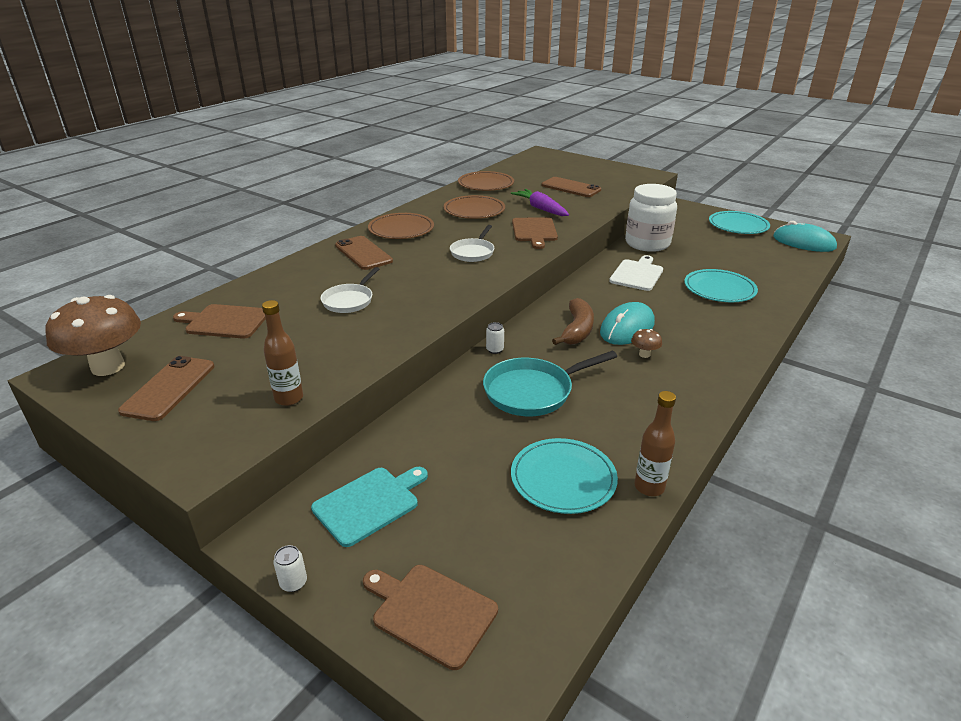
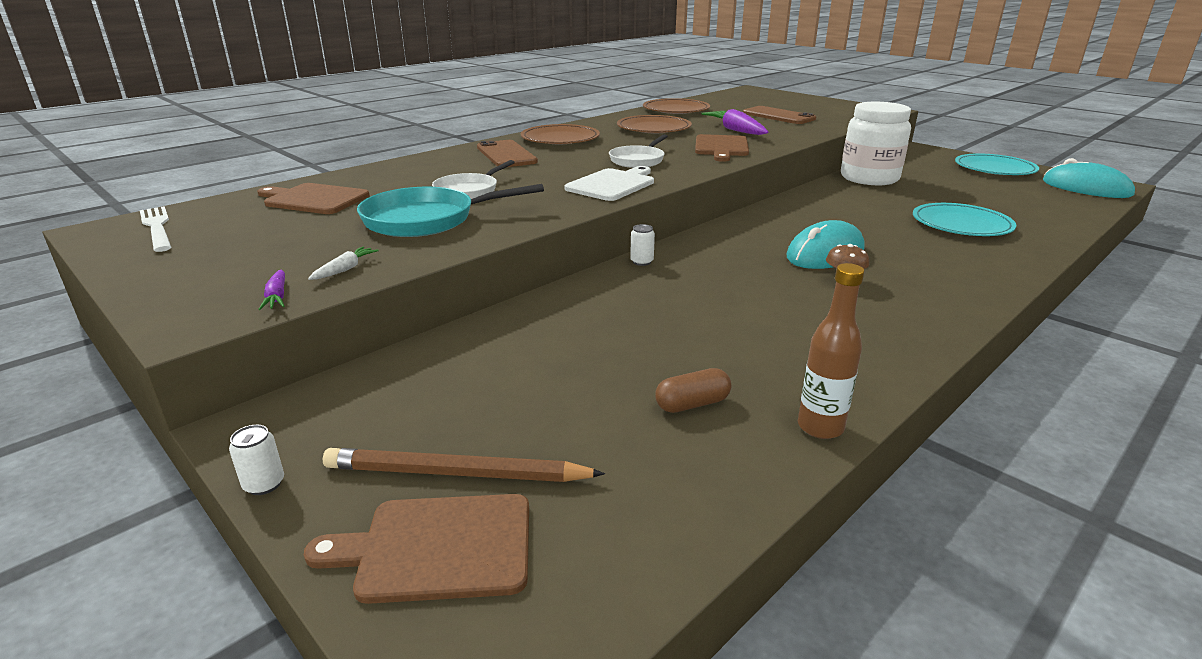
camera: 10 degrees right, 5 degrees down
brown mushroom [45,295,141,376] -> white fork [140,206,171,252]
brown phone [118,356,214,421] -> none
brown bottle [262,300,303,406] -> white carrot [308,246,379,280]
turquoise cutting board [311,467,428,547] -> none
brown cutting board [363,565,498,670] -> brown cutting board turned 45 degrees counterclockwise [304,494,529,604]
turquoise pan [483,351,617,416] -> turquoise pan moved to [357,184,544,237]
turquoise plate [511,438,618,514] -> brown capsule [655,368,731,413]
brown banana [552,298,594,345] -> none
white cutting board [609,255,663,291] -> white cutting board moved to [565,166,654,201]
none -> purple carrot [258,270,285,310]
none -> brown pencil [323,448,605,482]

